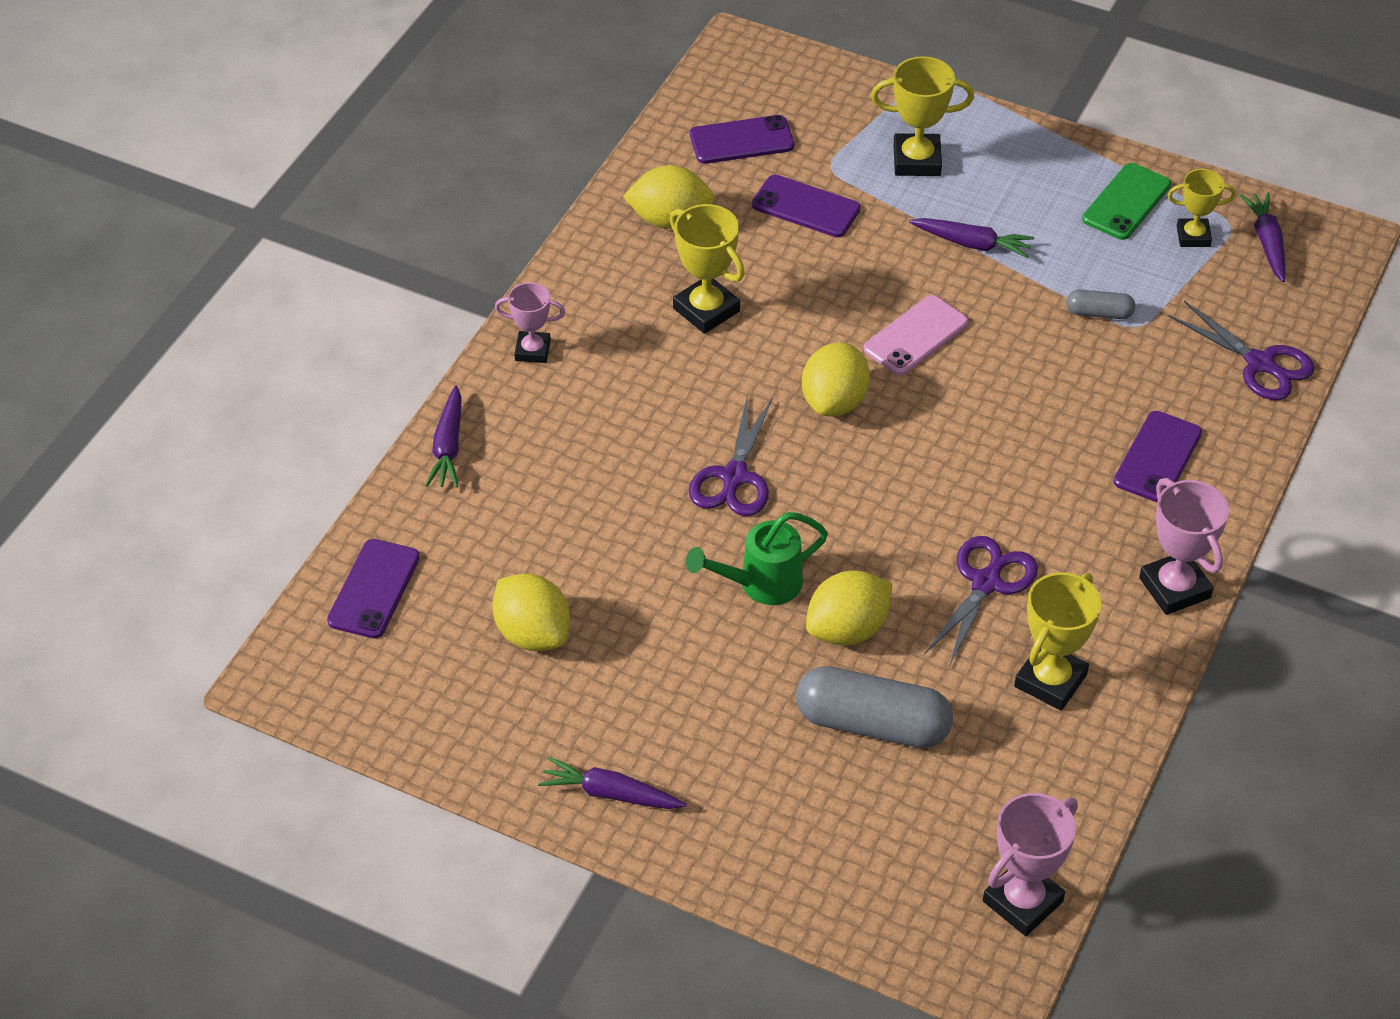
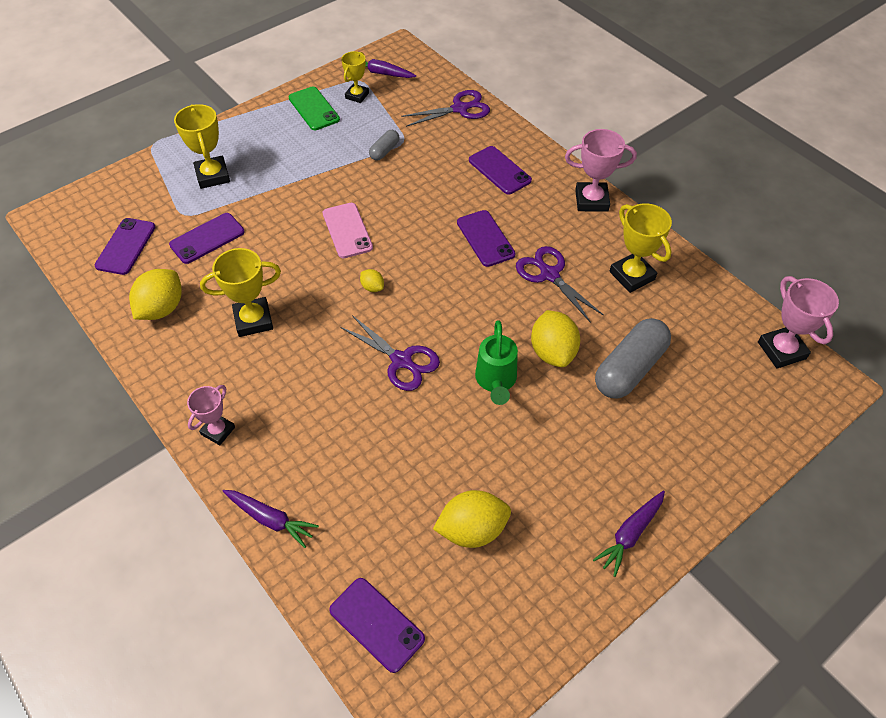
camera: 65 degrees left, 5 degrees up
yellow lemon [802,343,870,416] -> yellow lemon [360,269,384,292], size x0.49
yellow trophy [871,56,974,176] -> yellow trophy turned 45 degrees counterclockwise [174,104,230,189]
purple carrot [909,218,1034,258] -> none
none -> purple phone [457,210,515,267]

